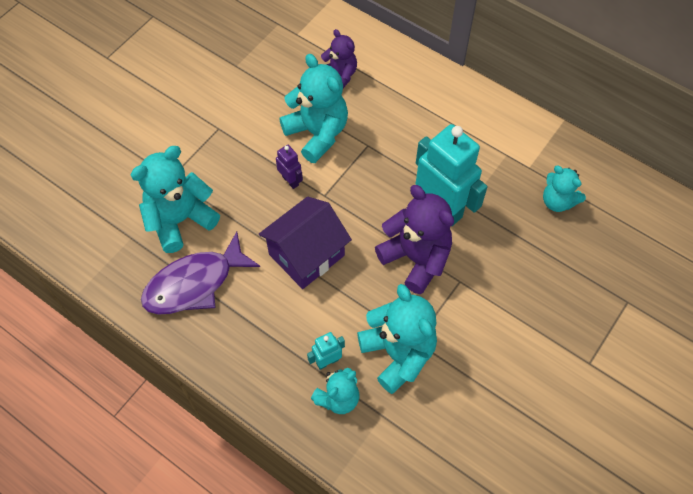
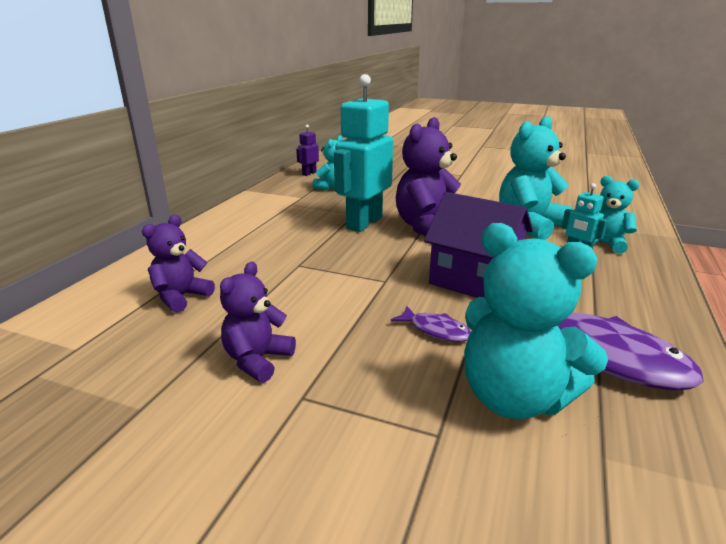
camera: 105 degrees left, 35 degrees down
purple robot [276,145,303,189] -> purple robot moved to [296,124,319,176]
turquoise teddy bear [279,54,348,163] -> none
none -> purple teddy bear [220,262,296,383]
none -> purple fish [391,306,471,342]

